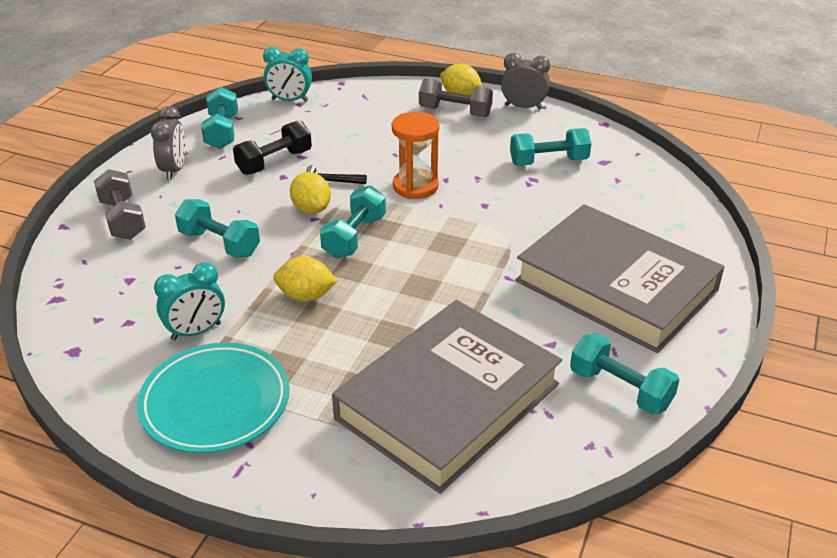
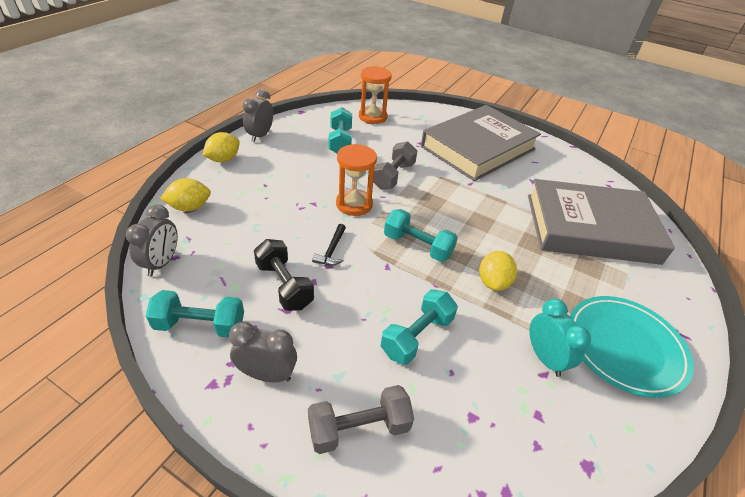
camera: 85 degrees left, 5 degrees up
turquoise clock [263,47,312,102] -> grey clock [126,205,178,276]
yellow lemon [290,172,331,214] -> yellow lemon moved to [160,178,211,211]
grey book [332,300,562,494] -> grey book turned 45 degrees counterclockwise [528,179,675,265]
grey dumbbell [419,78,493,117] -> grey dumbbell moved to [373,141,417,190]
turquoise dumbbell [570,333,680,415] -> none
none -> orange hourglass [359,66,392,124]

